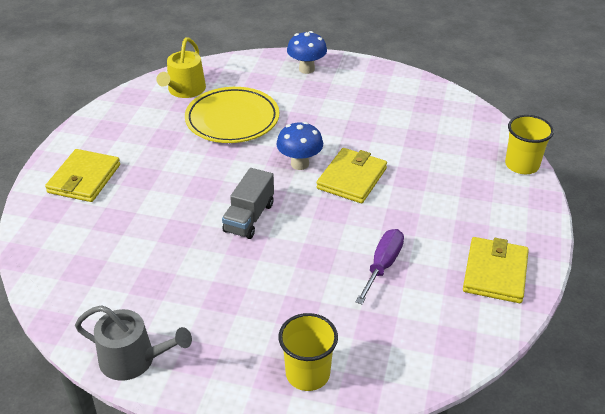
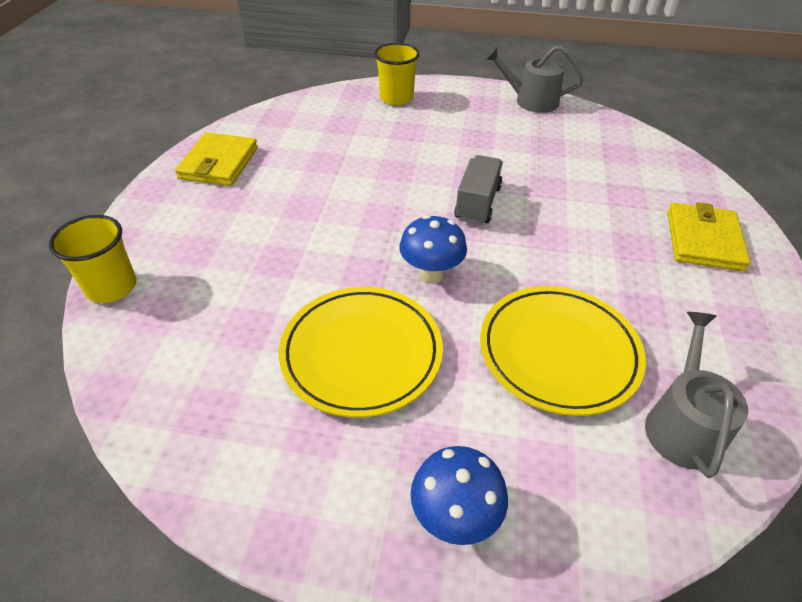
camera: 175 degrees right, 5 degrees up
yellow watering can [156,37,206,98] -> grey watering can [645,312,748,478]
yellow wallet [317,148,387,203] -> none
purple screwdriver [355,229,404,304] -> none
none -> yellow plate [279,287,443,418]

